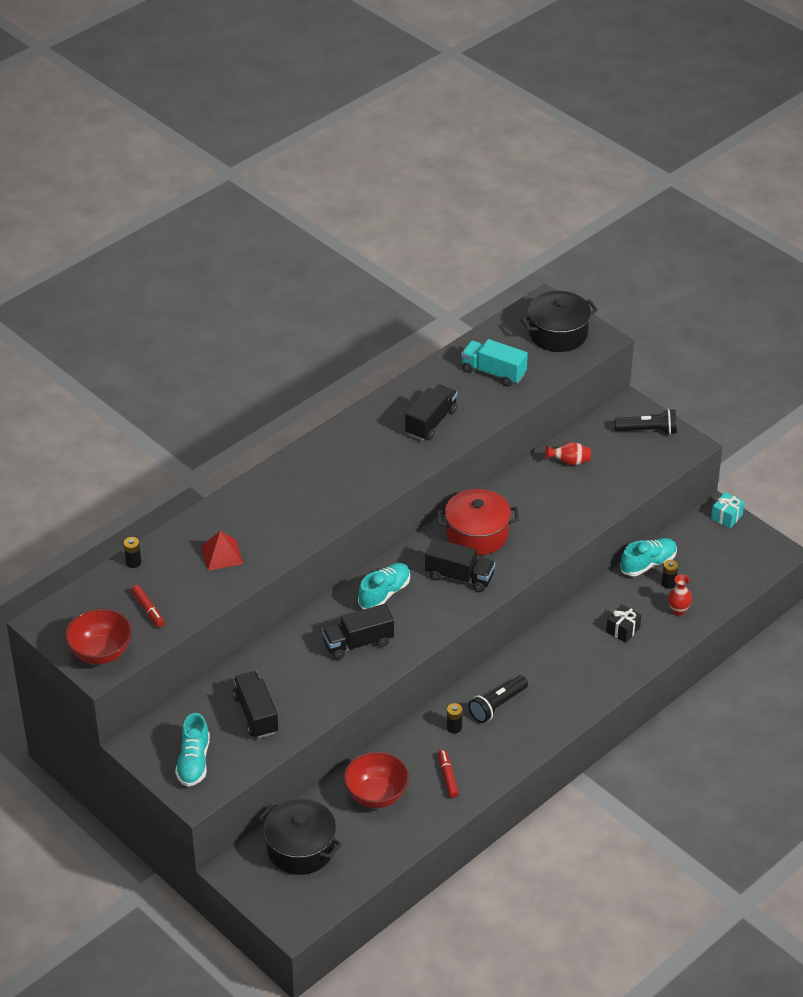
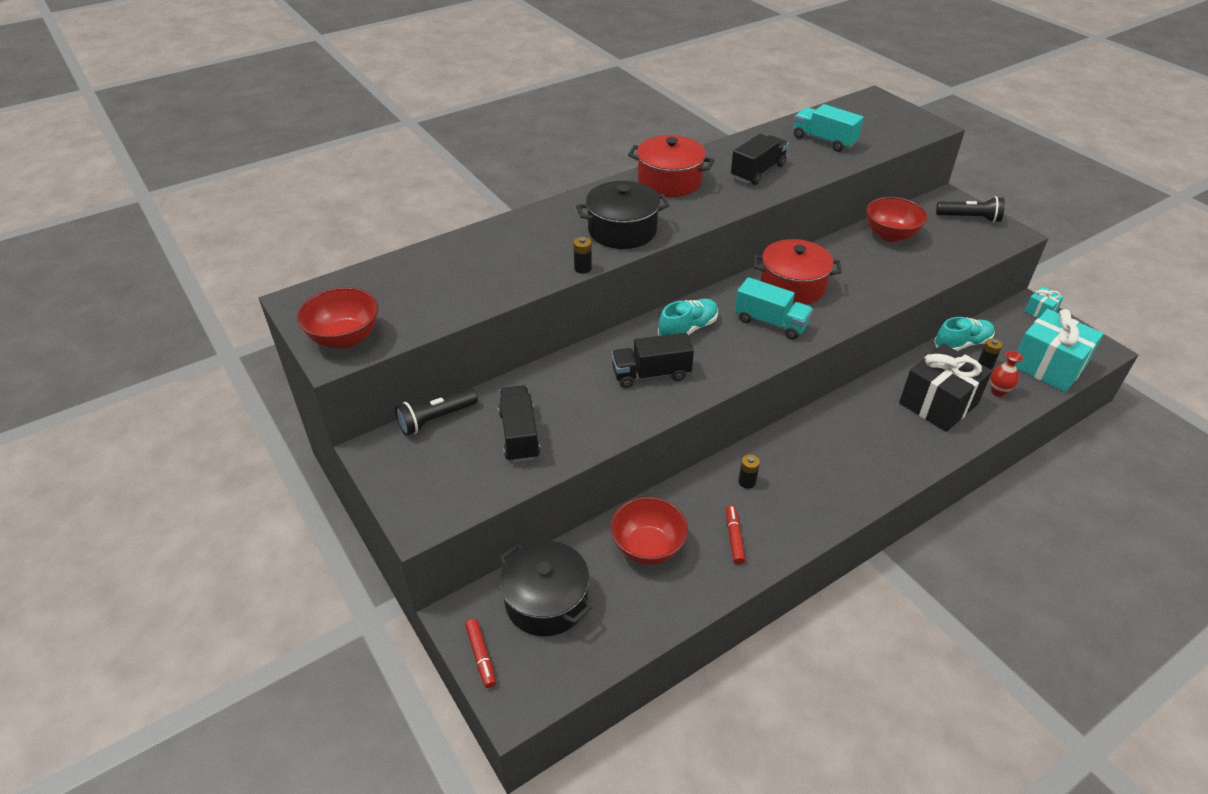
camera: 10 degrees right, 0 degrees up
black battery [123,537,142,568] -> black battery moved to [573,237,592,274]
red marker [131,585,165,627] -> red marker moved to [465,619,496,688]
turquoise shoe [175,713,210,787] -> none
red pyramid [201,531,243,571] -> none
black truck [425,538,495,592] -> turquoise truck [735,277,813,340]
black flashlight [468,676,528,723] -> black flashlight moved to [395,388,478,436]
black pot [521,291,598,352] -> black pot moved to [576,181,670,249]
red vase [545,442,591,465] -> red bowl [866,197,928,242]
black gift [606,604,641,643] -> black gift [899,344,992,432], size x2.13
none -> red pot [628,135,714,197]
none -> turquoise gift [1016,309,1104,392]

